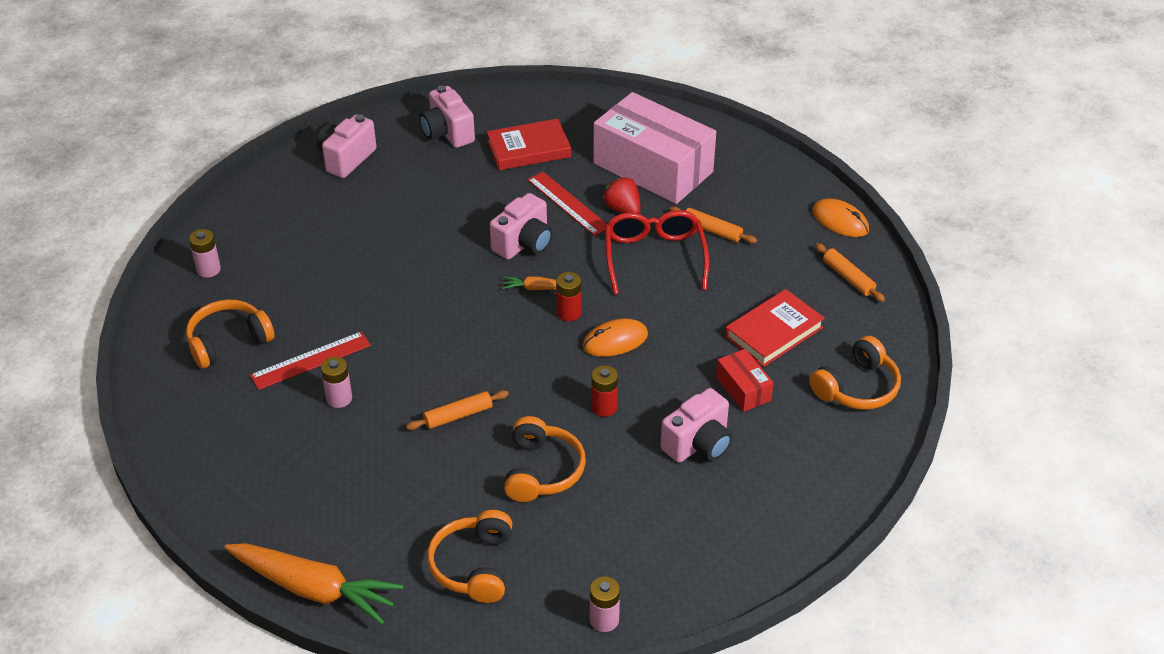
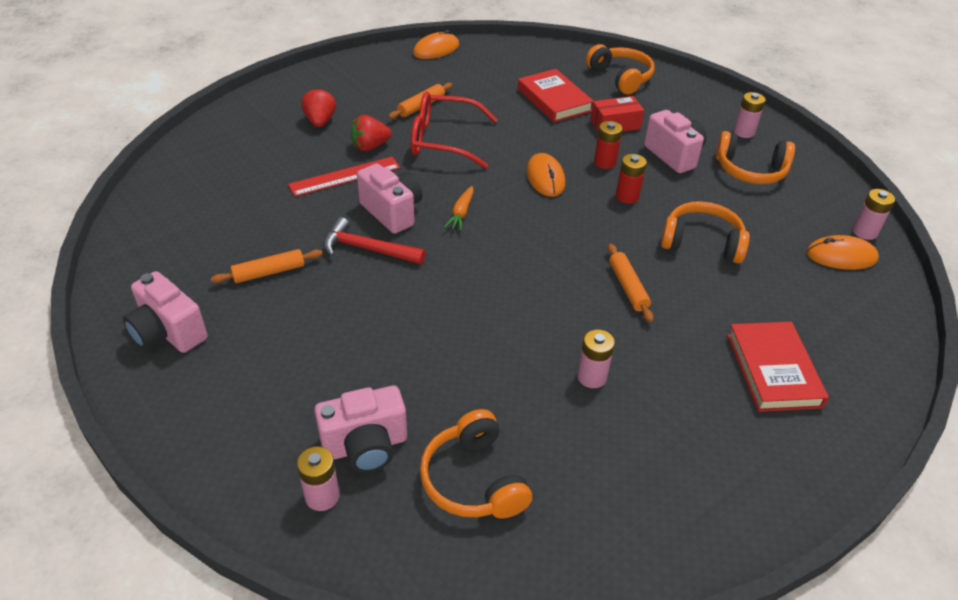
camera: 80 degrees left, 0 degrees up
orange carrot [224,543,403,624] -> none
red ruler [250,331,371,390] -> none
pink camera [419,85,475,148] -> pink camera moved to [314,386,407,473]
orange headphones [427,510,512,603] -> orange headphones moved to [716,131,795,184]
red book [487,119,571,170] -> red book moved to [727,322,829,412]
red battery [556,272,581,321] -> red battery moved to [594,121,623,169]
pink box [593,92,716,204] -> red strawberry [301,88,336,127]
orange rolling pin [815,243,885,302] -> orange rolling pin moved to [211,249,323,283]
none -> red hammer [323,217,426,264]
none -> pink battery [733,92,766,138]
none -> orange mouse [806,235,879,270]

